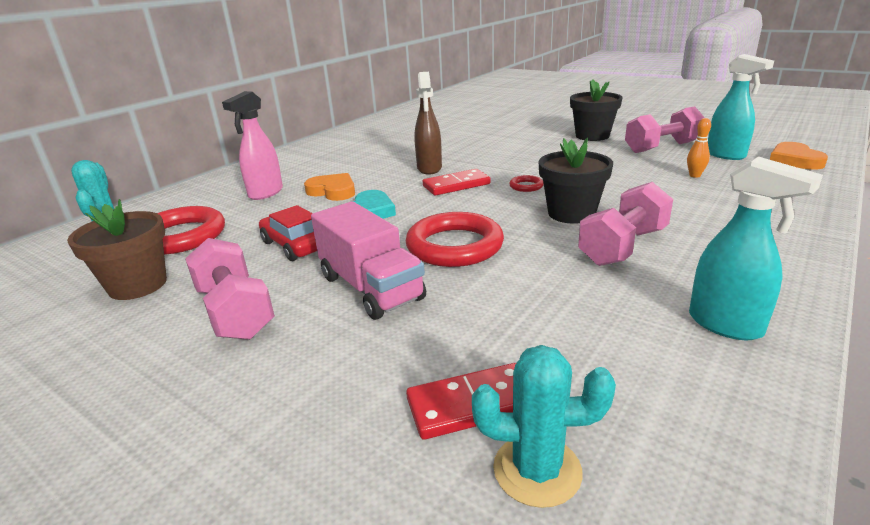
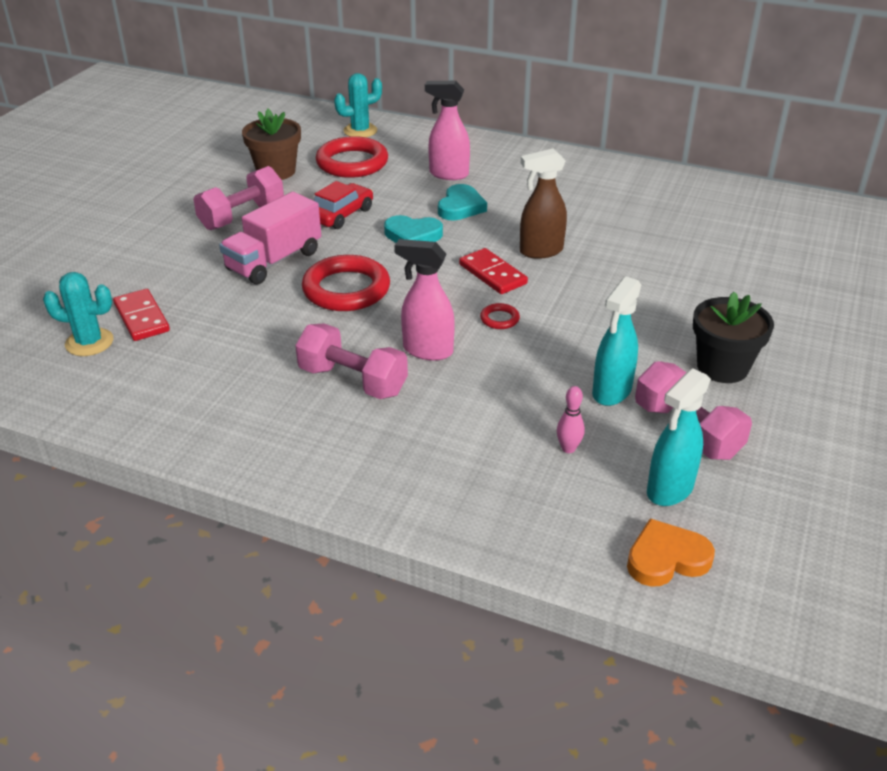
camera: 75 degrees right, 10 degrees up
orange heart [304,173,355,201] -> turquoise heart [438,184,487,220]
turquoise cactus [472,345,616,508] -> turquoise cactus turned 75 degrees counterclockwise [43,272,113,356]
black flower pot [539,138,613,224] -> pink spray bottle [394,239,455,361]
orange bowling pin [687,118,711,178] -> pink bowling pin [557,386,585,453]
turquoise spray bottle [689,156,823,340] -> turquoise spray bottle moved to [592,276,641,406]

